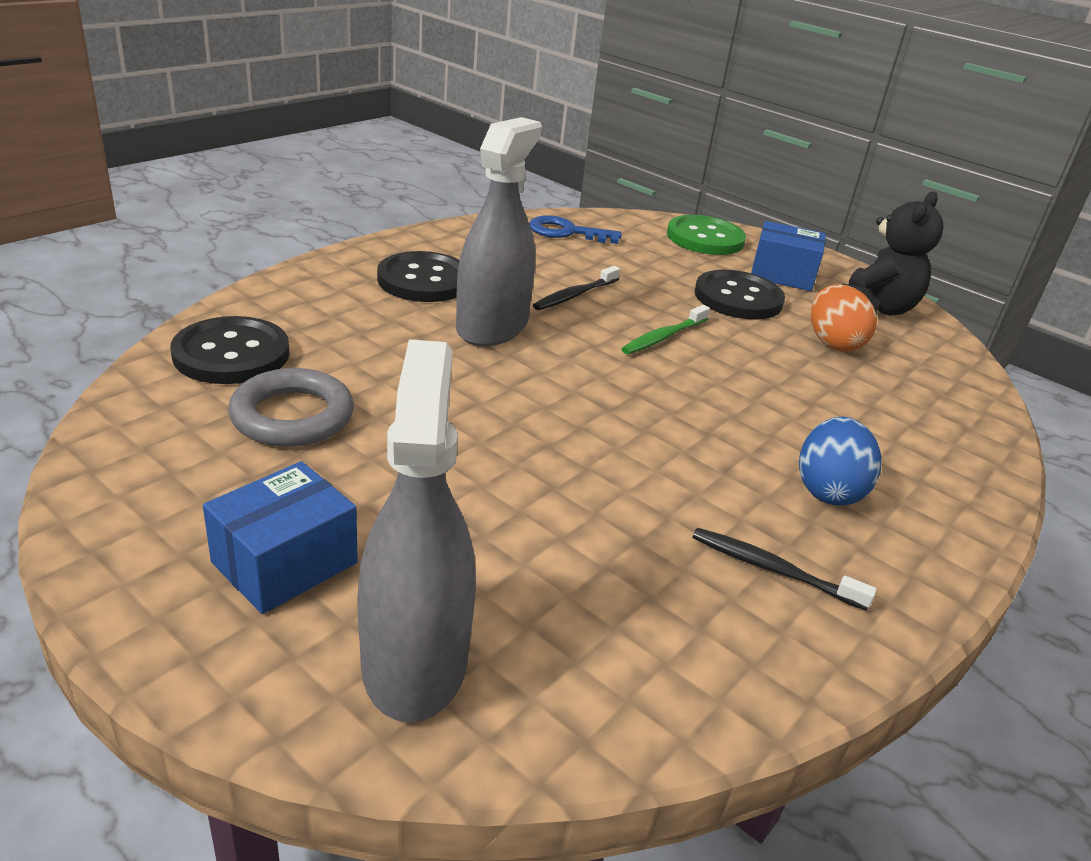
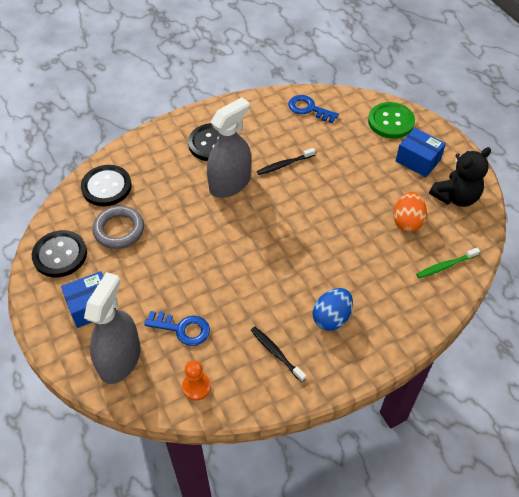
camera: 25 degrees right, 20 degrees up
green toothbrush [621,305,710,354] -> green toothbrush moved to [416,248,480,278]
black button [695,270,785,320] -> black button moved to [32,230,87,277]
none -> blue key [144,311,210,346]
none -> orange pawn [182,360,211,401]

